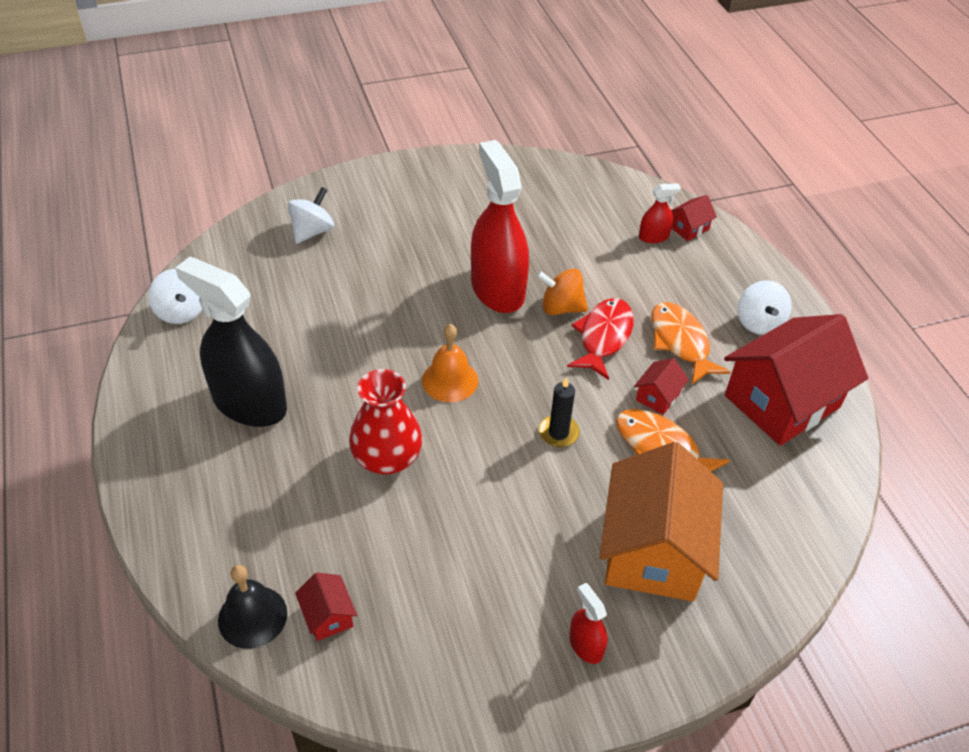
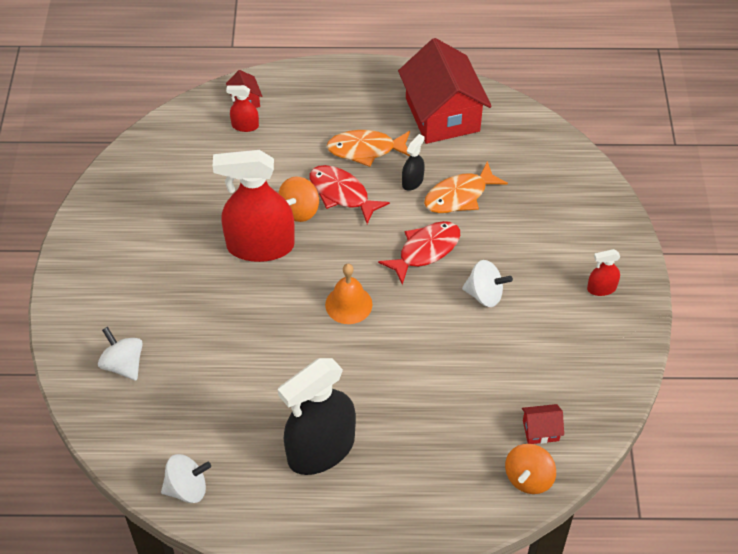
camera: 70 degrees left, 5 degrees up
black bell [218,565,287,649] -> orange spinning top [505,444,556,494]
red vase [349,369,422,475] -> none
black candle [539,377,580,447] -> red fish [378,221,460,285]
orange house [599,442,723,602] -> none
red house [634,358,689,415] -> black spray bottle [402,134,425,191]
red spray bottle [639,183,681,243] -> red spray bottle turned 90 degrees counterclockwise [226,85,259,132]
white spinning top [738,280,792,335] -> white spinning top moved to [462,260,513,307]

